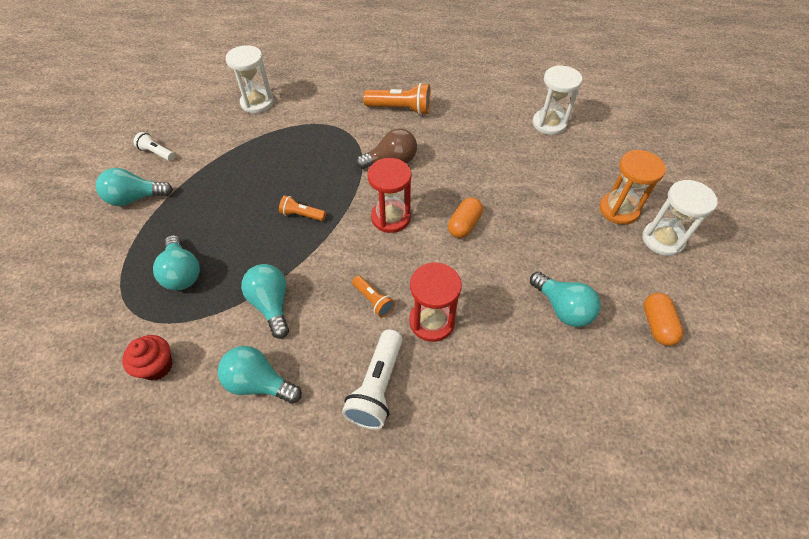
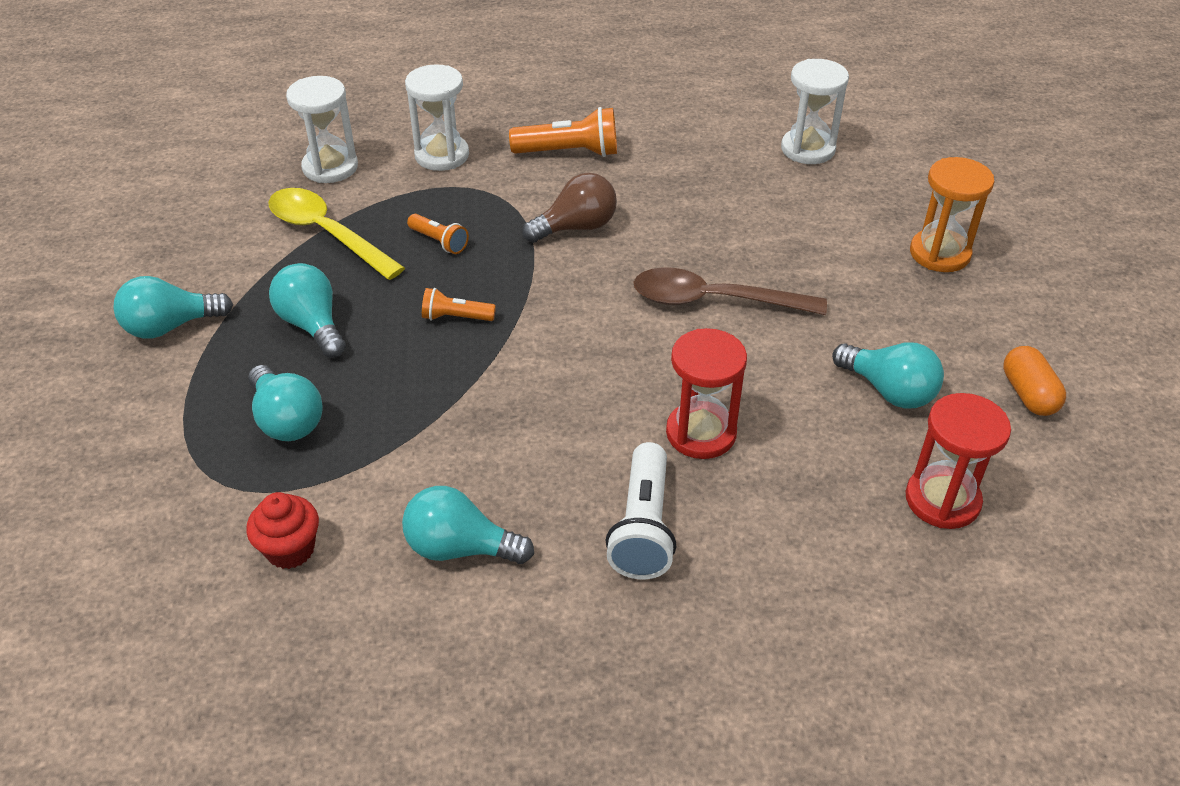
camera: 10 degrees left, 10 degrees down
white flashlight [133,132,175,161] -> none
turquoise light bulb [241,264,289,339] -> turquoise light bulb moved to [269,263,346,358]
orange flashlight [352,276,395,317] -> orange flashlight moved to [407,214,469,254]
red hourglass [368,158,411,233] -> red hourglass moved to [906,393,1011,529]
orange capsule [448,197,483,238] -> brown spoon [634,267,827,315]
white hourglass [643,180,718,256] -> white hourglass moved to [405,64,469,171]
none -> yellow spoon [268,188,405,280]

